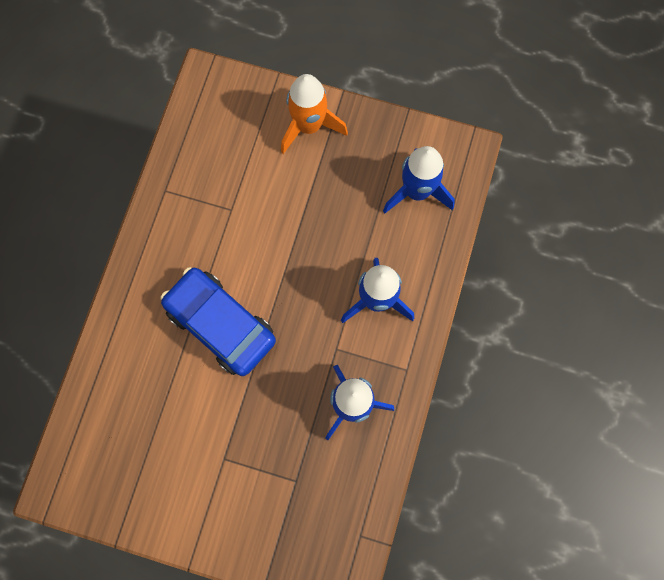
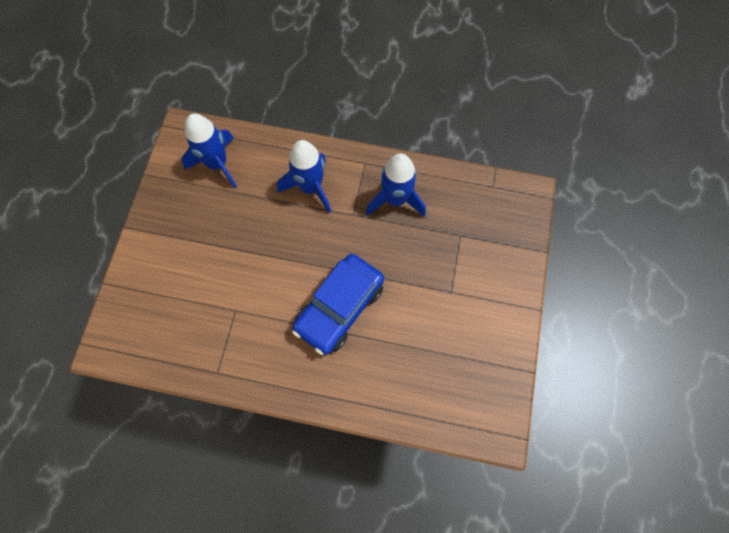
camera: 95 degrees left, 5 degrees down
orange rocket [281,74,348,154] -> none

